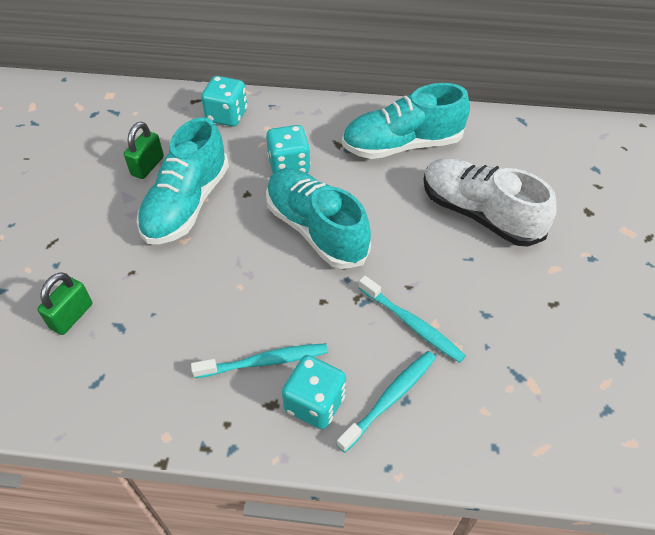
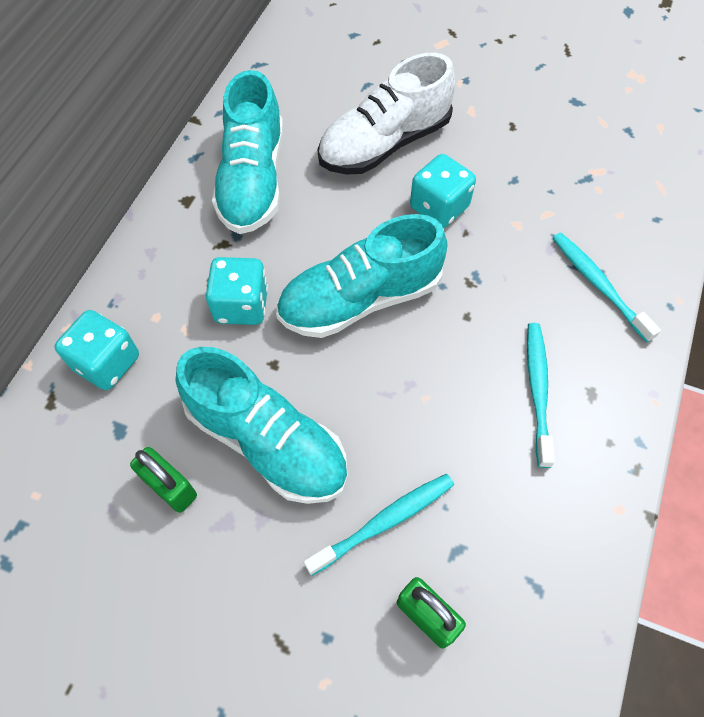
camera: 75 degrees left, 10 degrees up
turquoise dice [282,355,346,429] -> turquoise dice moved to [410,154,476,228]
turquoise toothbrush [359,276,466,363] -> turquoise toothbrush moved to [304,474,454,576]

